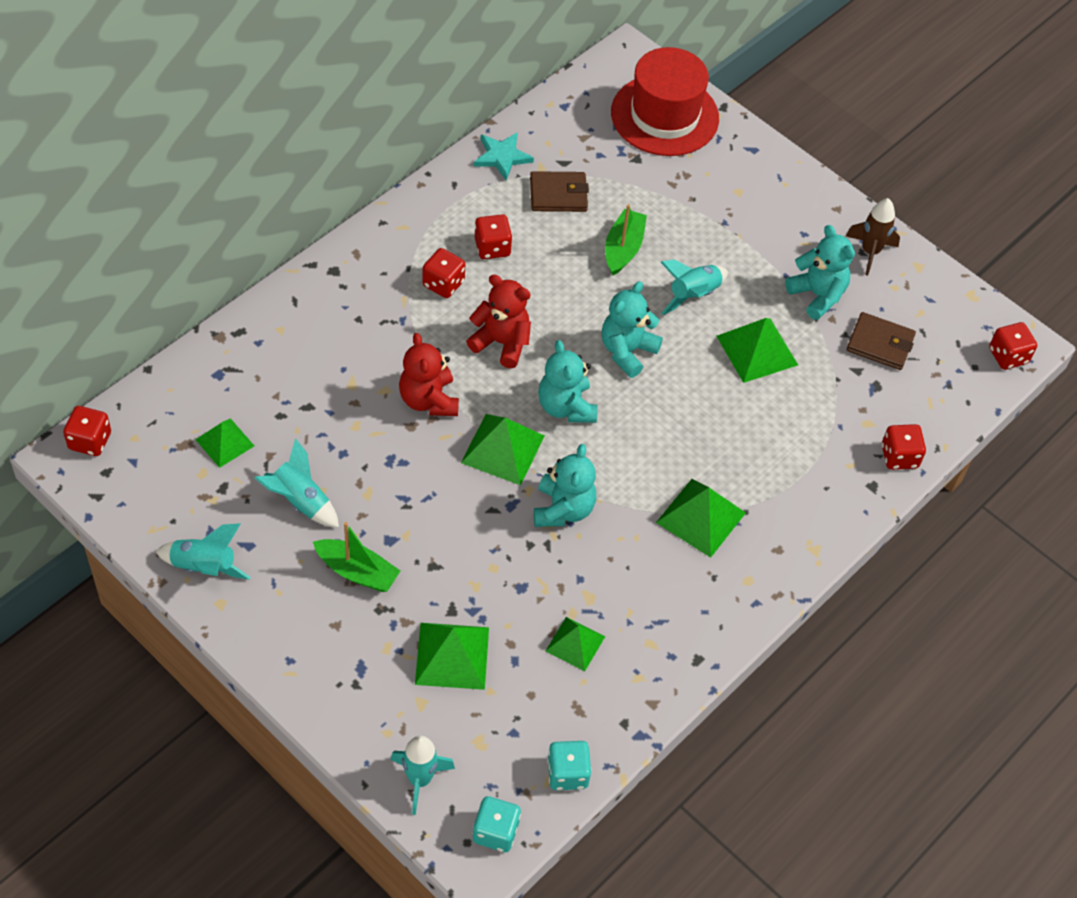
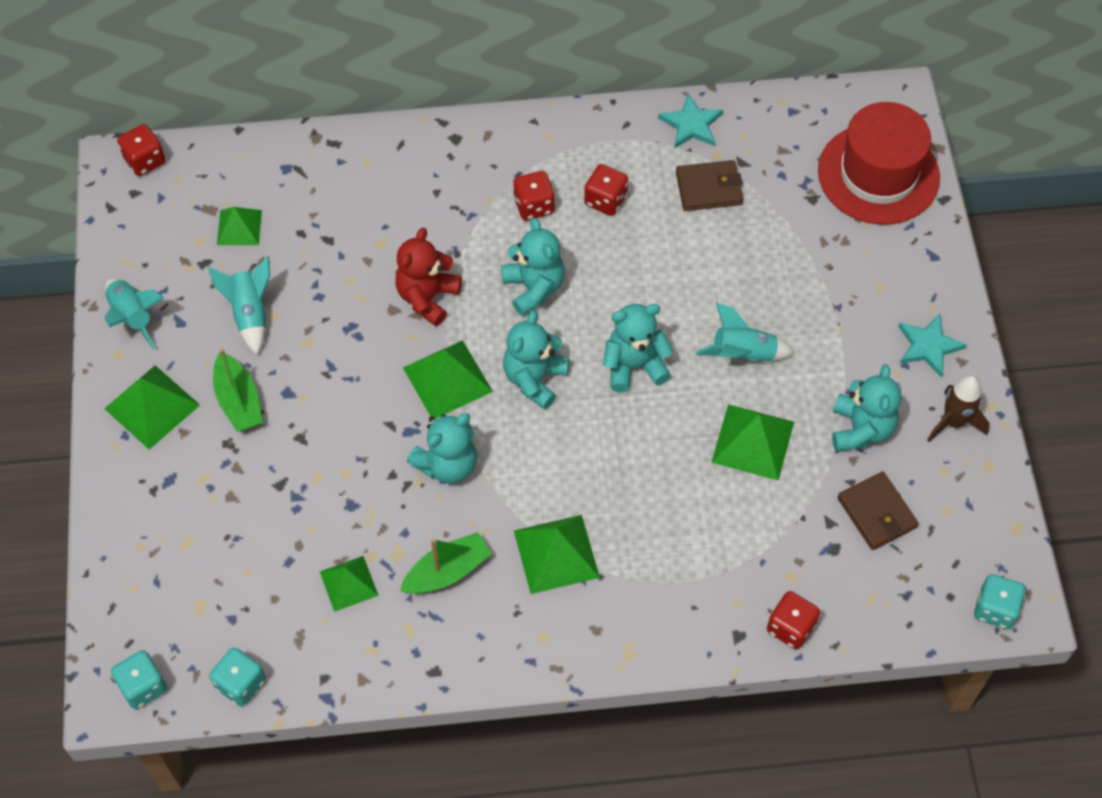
camera: 45 degrees right, 5 degrees up
turquoise rocket [390,736,455,815] -> none
green pyramid [415,623,489,690] -> green pyramid moved to [104,365,200,450]
red teddy bear [466,275,531,368] -> turquoise teddy bear [501,218,565,316]
brown wallet [530,171,589,212] -> brown wallet turned 45 degrees counterclockwise [676,160,743,211]
green boat [605,204,647,275] -> green boat moved to [400,532,492,594]
red dice [989,322,1037,370] -> turquoise dice [974,574,1025,629]
none -> turquoise star [898,314,967,377]

